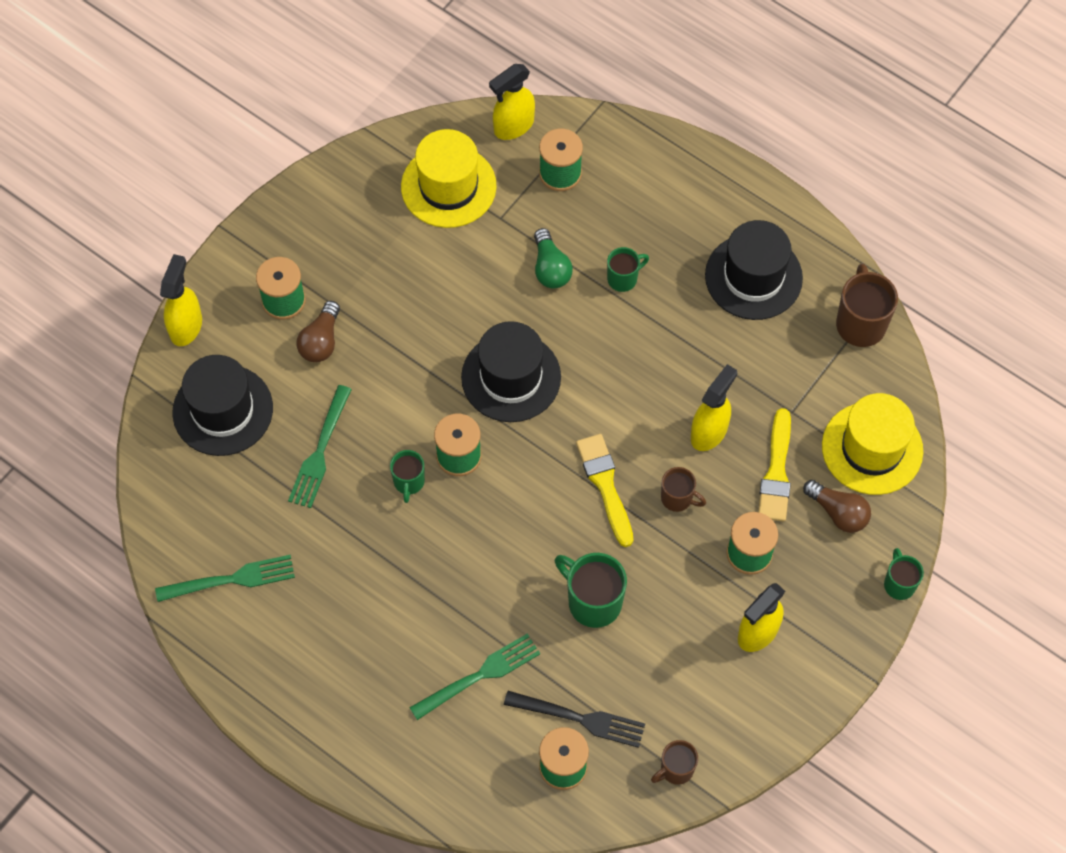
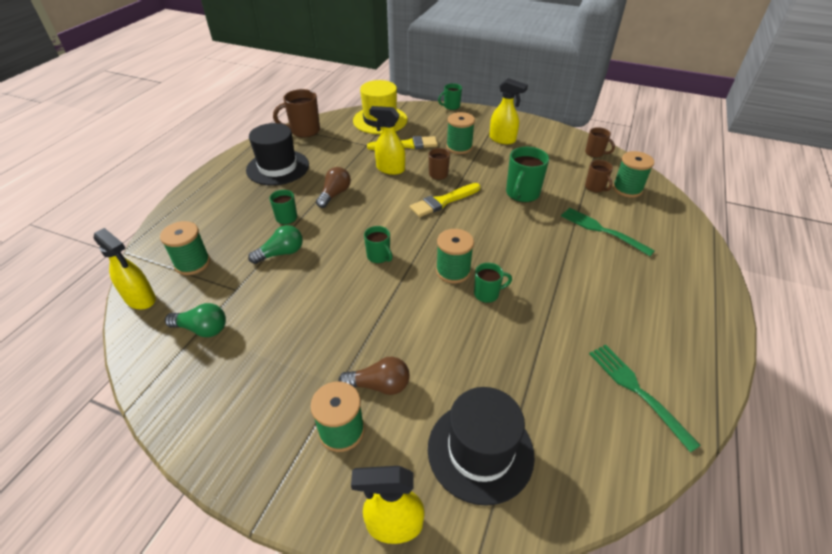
camera: 105 degrees left, 20 degrees down
green fork [288,385,352,508] -> none
yellow hat [401,129,497,228] -> green light bulb [165,303,226,337]
black hat [461,321,561,422] -> green mug [364,226,393,263]
black fork [504,691,645,748] -> brown mug [585,160,613,193]
brown light bulb [803,480,871,533] -> brown light bulb moved to [316,167,351,208]

